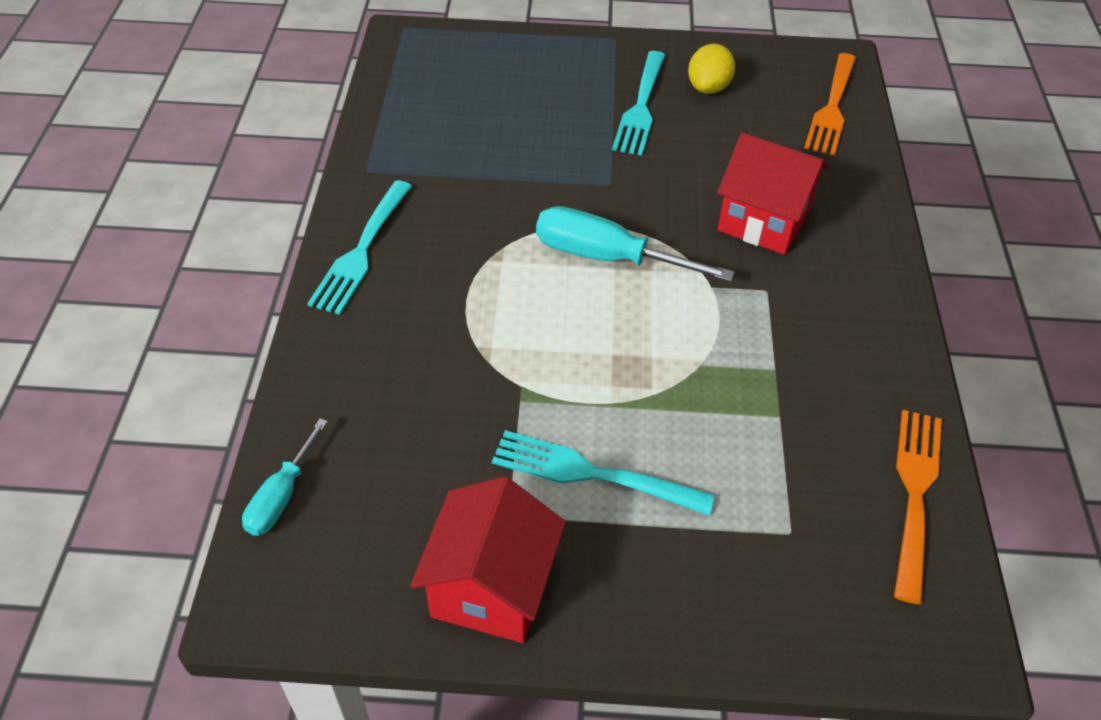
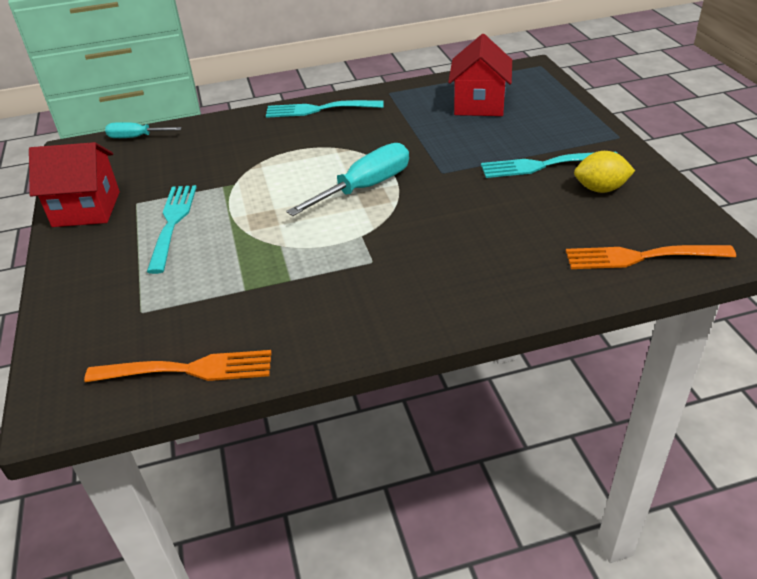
camera: 75 degrees right, 10 degrees down
turquoise screwdriver [536,206,735,282] -> turquoise screwdriver turned 45 degrees clockwise [286,143,409,216]
red house [717,133,828,255] -> red house moved to [448,34,512,116]

